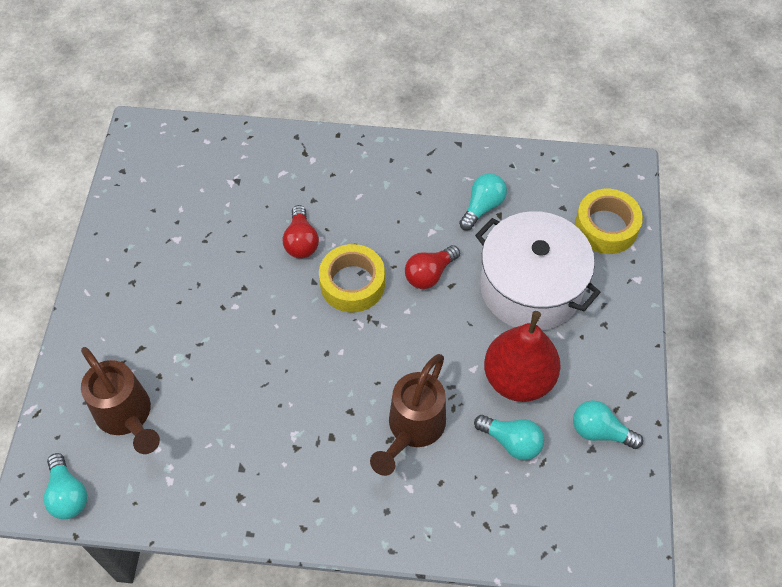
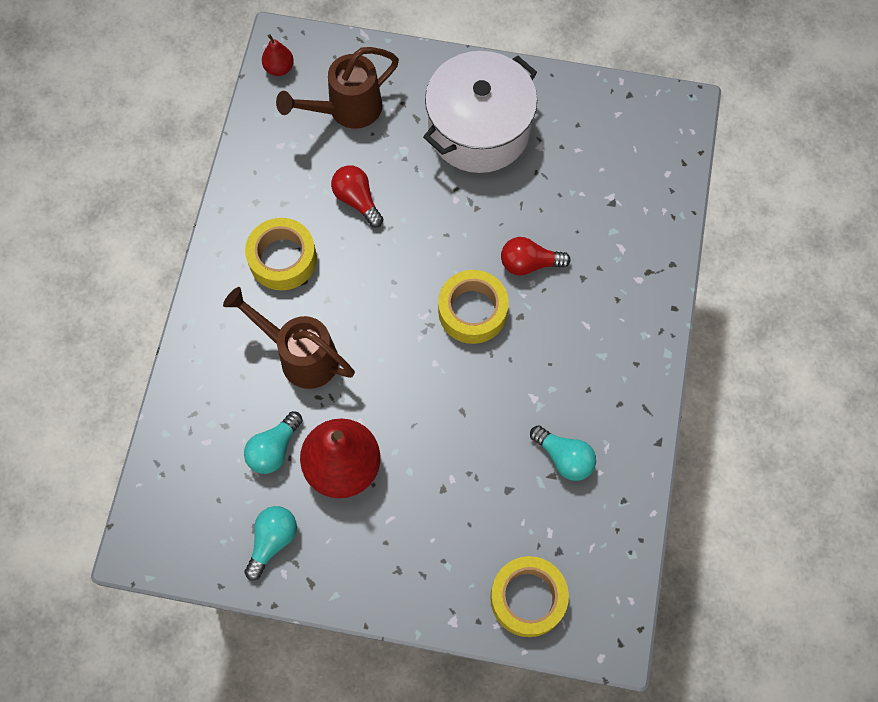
camera: 95 degrees right, 10 degrees up
turquoise light bulb [44,453,87,519] -> red pear [262,34,294,76]
red light bulb [405,245,460,289] -> red light bulb moved to [331,165,384,228]
white pot [475,211,601,330] -> white pot moved to [423,51,537,173]
none -> yellow tape [245,218,317,290]

